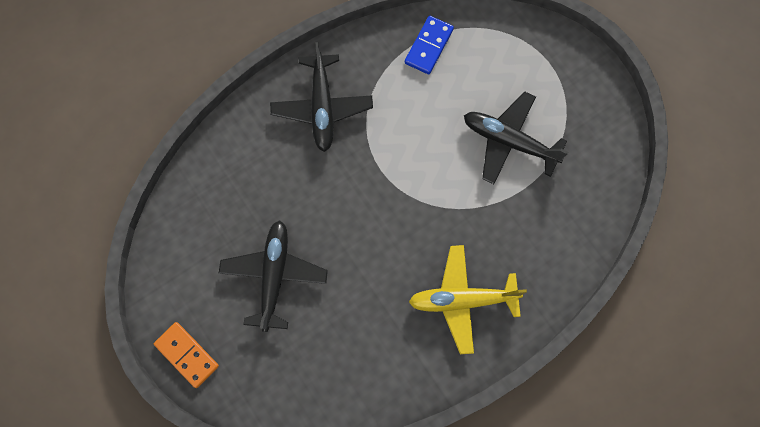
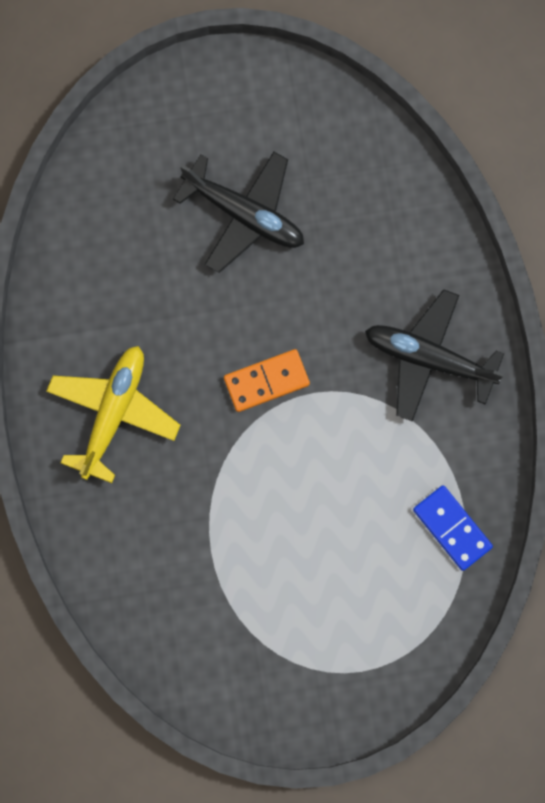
camera: 115 degrees right, 5 degrees up
orange domino [154,322,219,388] -> orange domino moved to [224,349,310,412]
black plane [464,91,568,184] -> none

